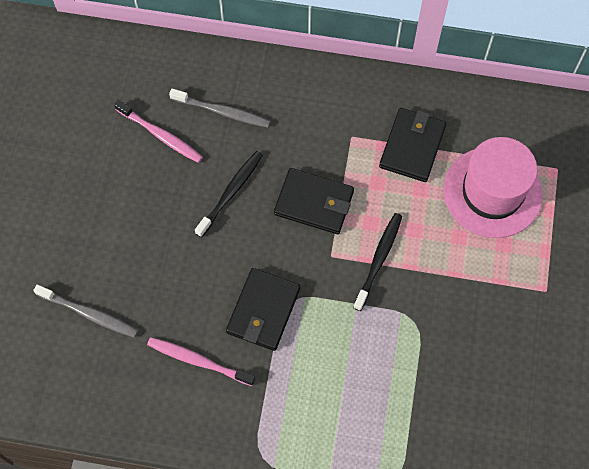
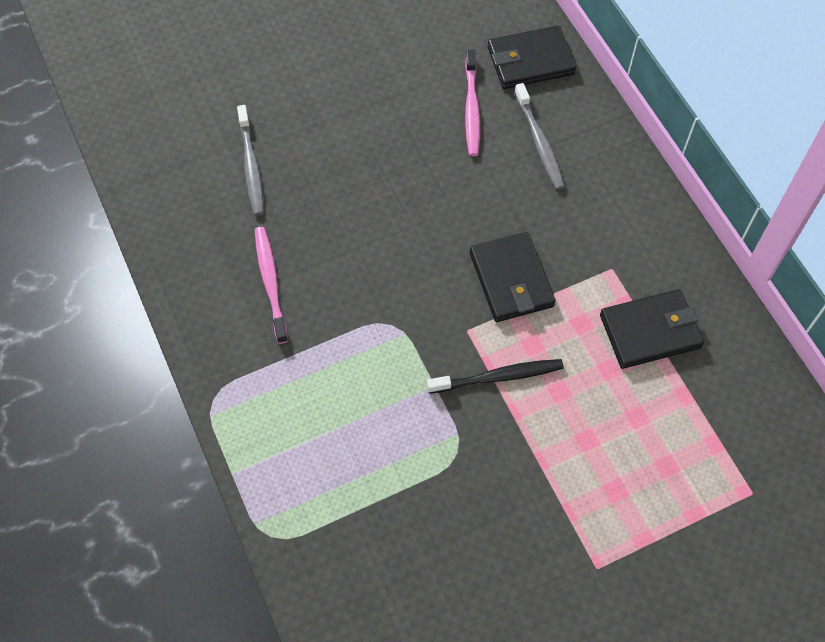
camera: 55 degrees right, 5 degrees down
black toothbrush [195,151,263,238] -> none
black wallet [226,268,300,351] -> black wallet moved to [488,25,576,89]
pink hat [443,137,543,238] -> none

